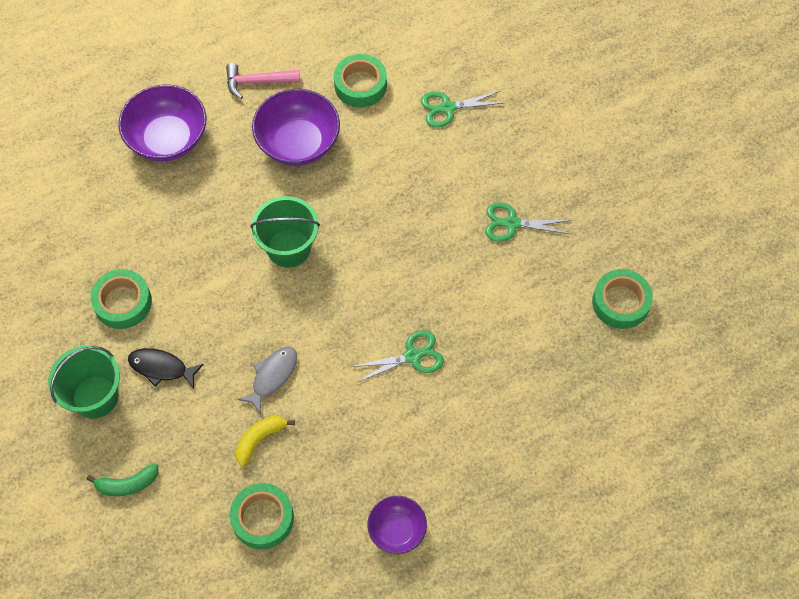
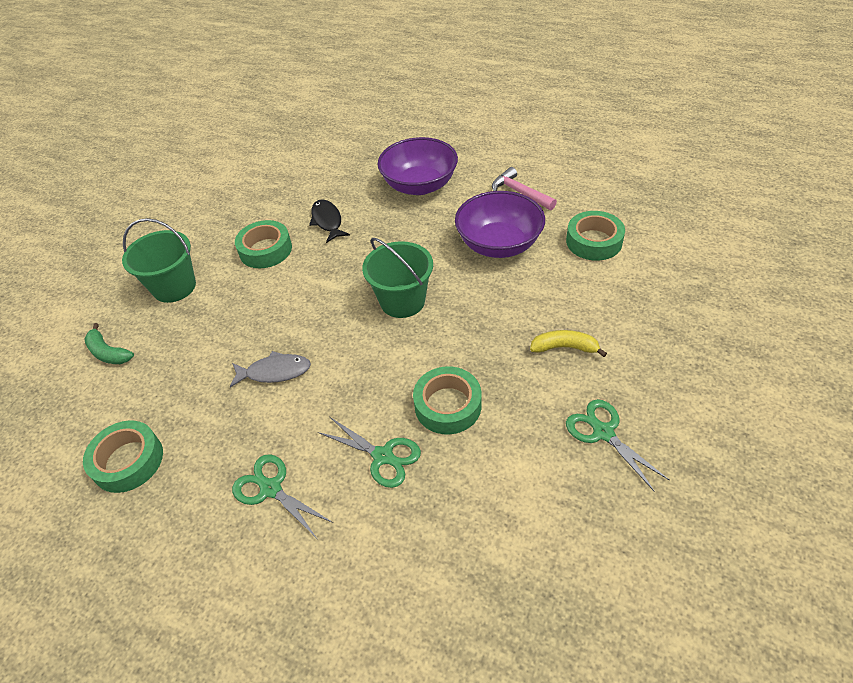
camera: 55 degrees right, 15 degrees down
black fish [128,348,204,389] -> black fish moved to [309,199,350,243]
yellow banana [236,416,295,467] -> yellow banana moved to [530,330,607,357]
purple bowl [367,496,427,554] -> none
green scissors [421,91,503,128] -> green scissors moved to [232,454,333,537]
green tape [592,269,653,329] -> green tape moved to [413,367,482,434]

